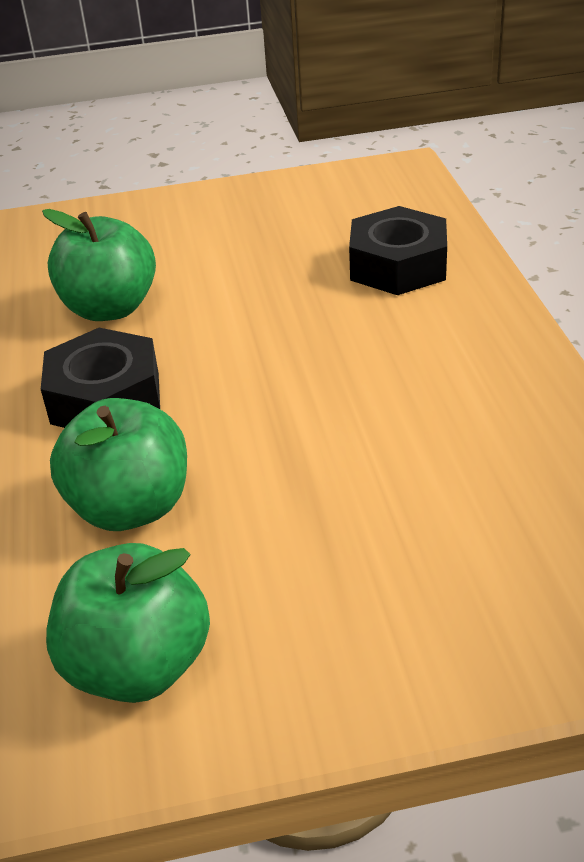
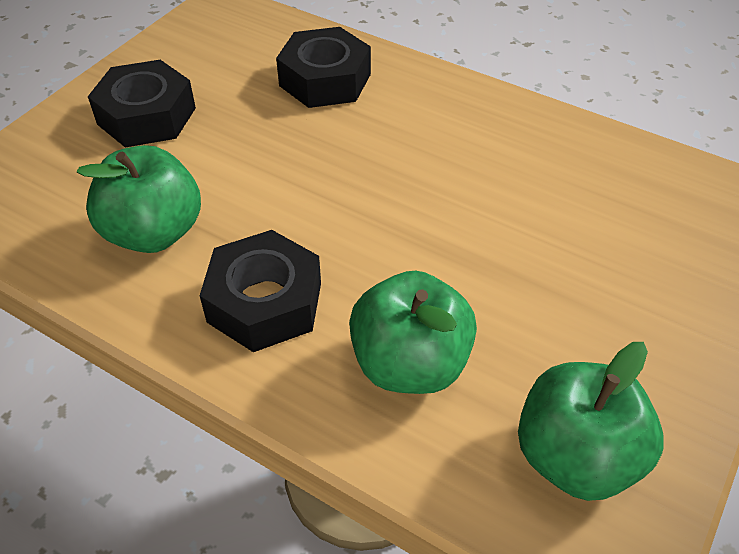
camera: 50 degrees left, 10 degrees up
none -> black nut [88,60,196,148]

